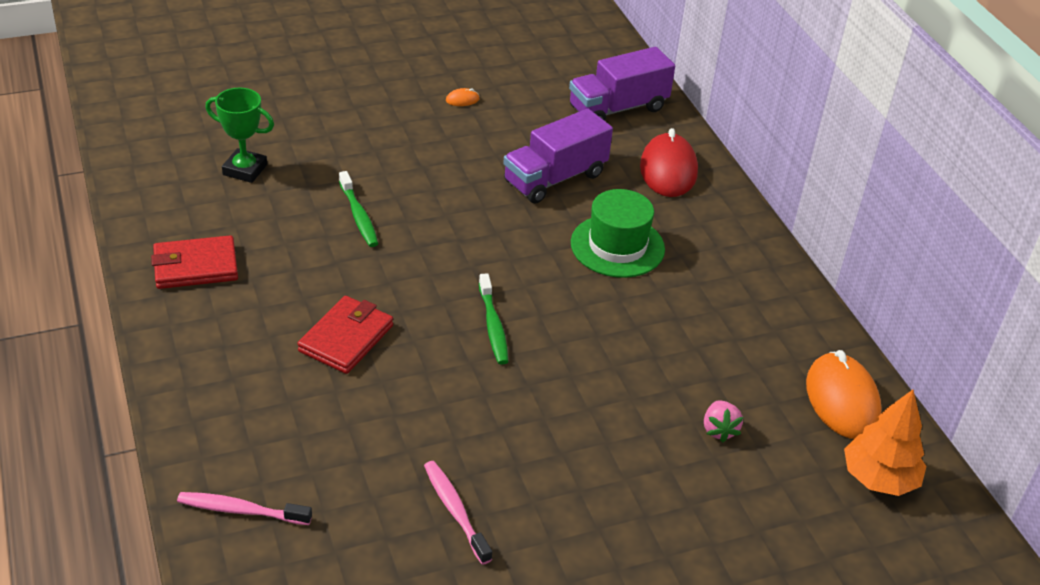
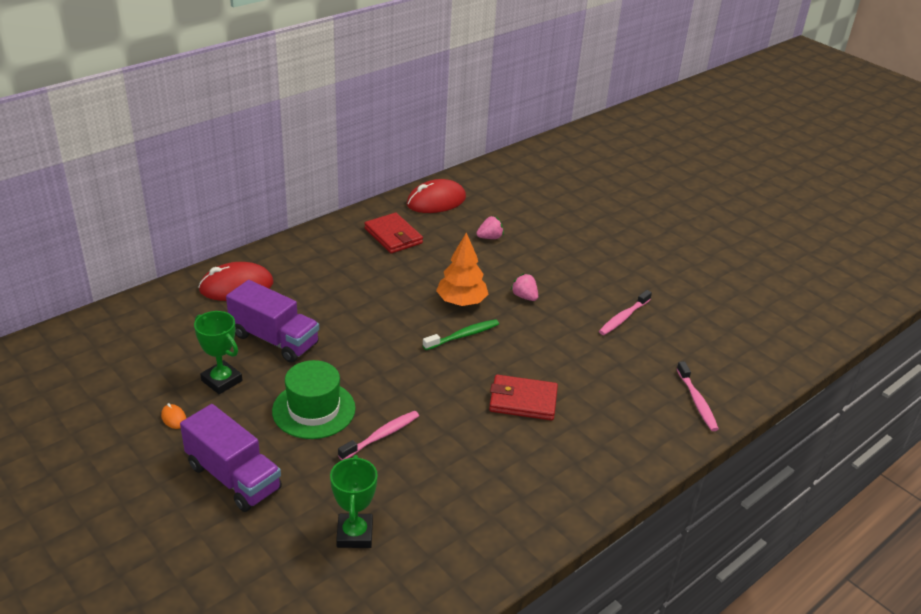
camera: 110 degrees left, 5 degrees down
red wallet [151,235,238,289] -> red wallet moved to [364,213,423,253]
green toothbrush [339,171,378,247] -> pink toothbrush [338,411,419,460]
purple truck [569,47,675,121] -> purple truck moved to [180,404,282,512]
green hat [571,189,665,278] -> green hat moved to [272,360,356,439]
orange mouse [806,350,882,439] -> red mouse [407,179,466,213]
orange tree [844,390,926,496] -> orange tree moved to [436,232,488,306]
none -> green trophy [194,311,242,394]
none -> pink strawberry [511,273,538,301]

